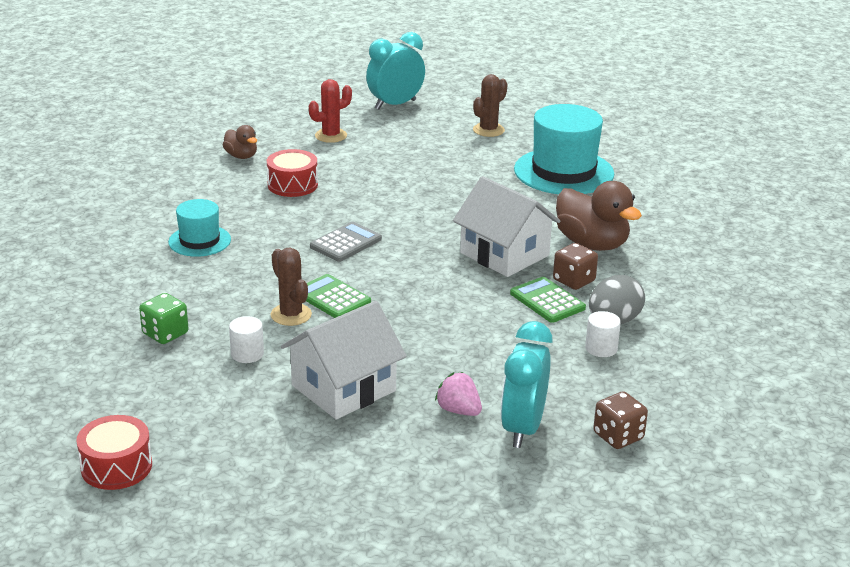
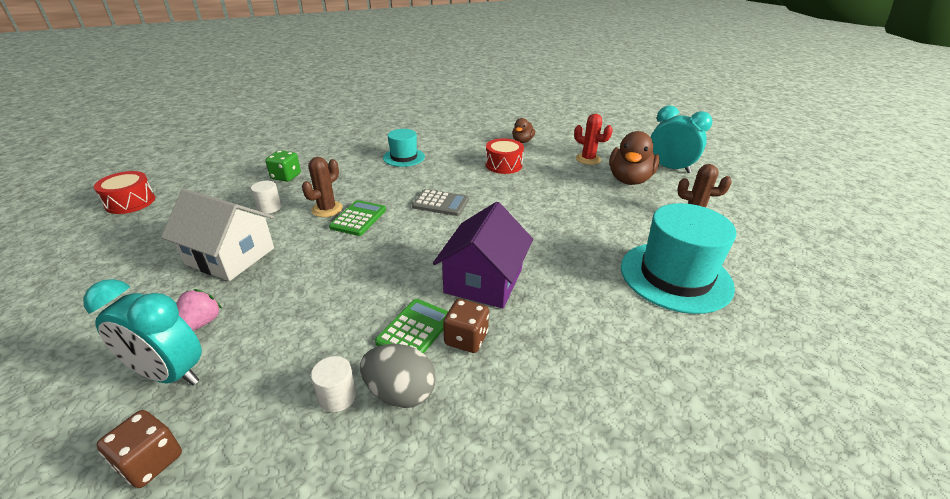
camera: 65 degrees right, 5 degrees up
white house [453,176,560,277] -> purple house [433,202,533,308]
turquoise clock [501,321,553,448] -> turquoise clock turned 150 degrees counterclockwise [83,279,202,385]
brown duck [556,181,642,251] -> brown duck moved to [609,131,660,185]

